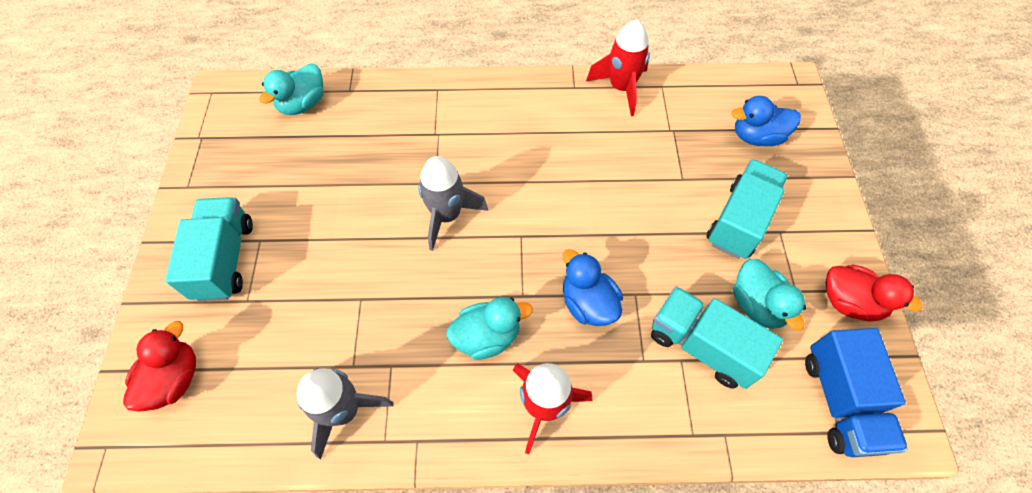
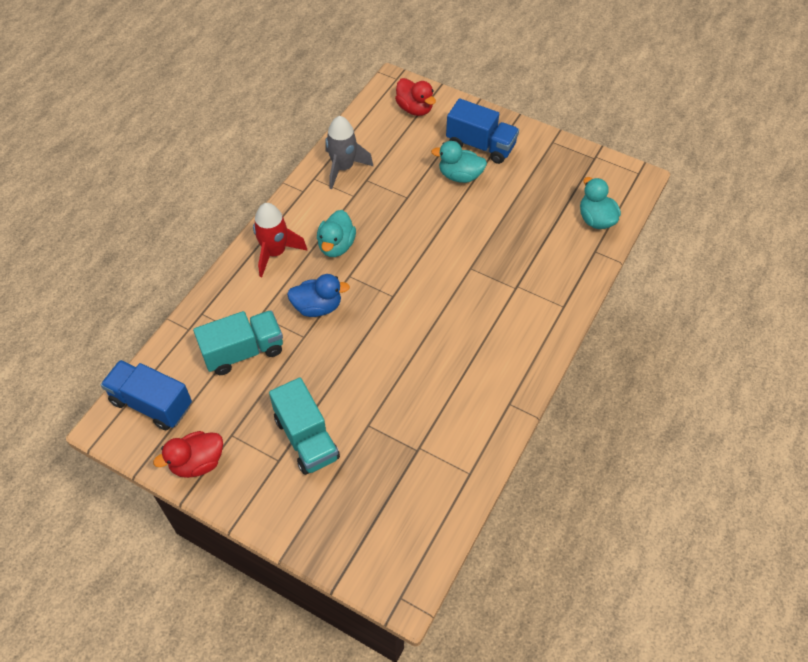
camera: 120 degrees right, 5 degrees down
turquoise truck [165,197,253,301] -> blue truck [446,98,519,164]
grey rocket [418,156,488,251] -> none
red rocket [586,19,650,116] -> none
blue duck [732,96,801,146] -> none
turquoise duck [733,259,806,331] -> turquoise duck moved to [431,141,487,183]

